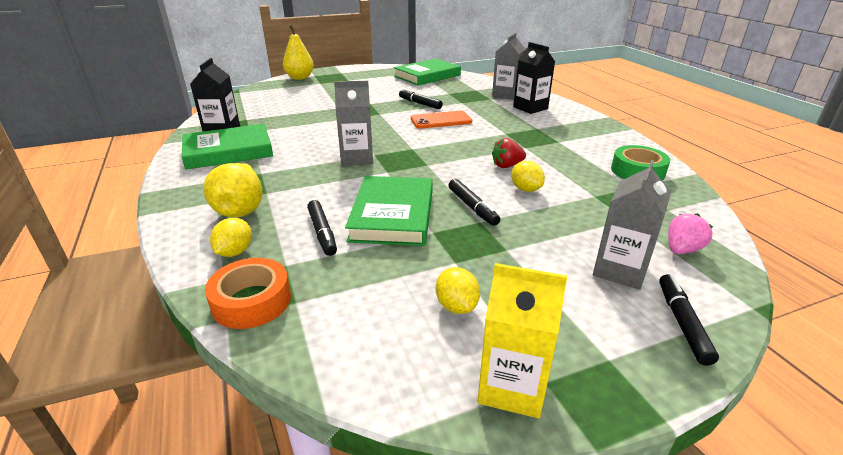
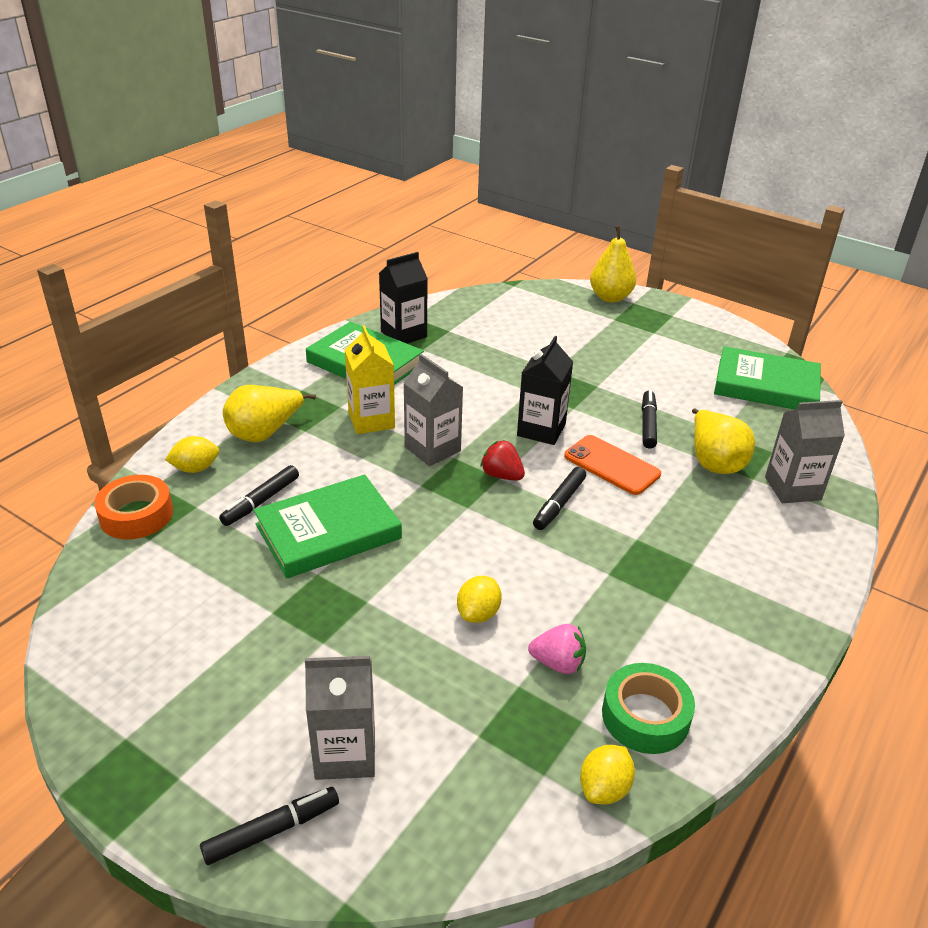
camera: 55 degrees right, 5 degrees up
yellow lemon [436,267,480,314] -> yellow lemon moved to [580,745,635,804]
black marker [448,179,500,226] -> black marker moved to [533,467,586,530]
yellow carton [478,263,567,418] -> yellow carton moved to [345,326,395,434]
red strawberry [492,138,526,168] -> red strawberry moved to [480,440,525,481]
black carton [513,42,555,114] -> black carton moved to [517,336,573,445]
pink strawberry [668,213,713,254] -> pink strawberry moved to [528,624,586,674]
none -> yellow pear [692,408,755,474]

